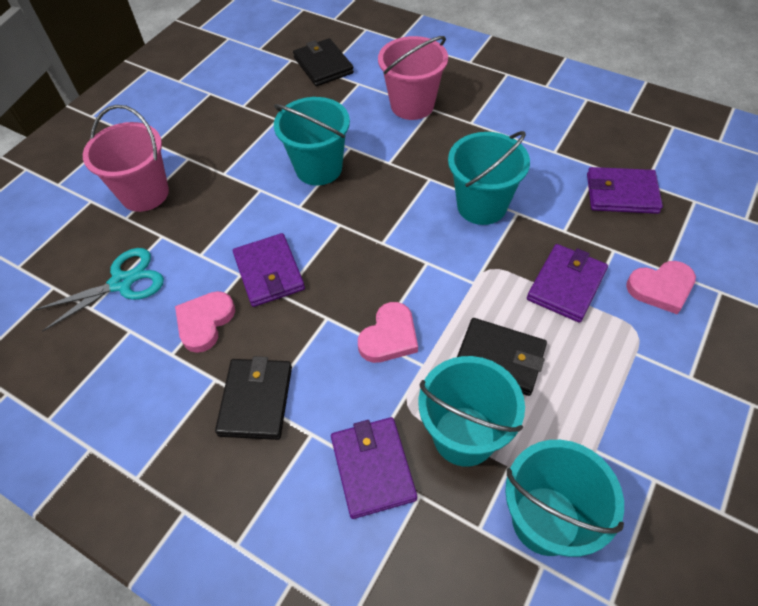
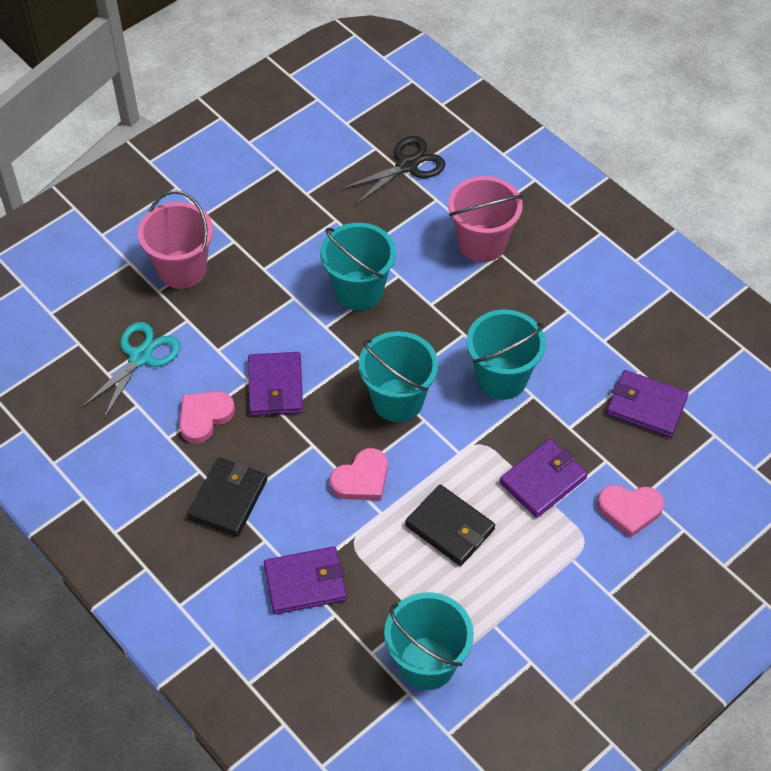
camera: 15 degrees right, 0 degrees up
turquoise scissors [34,248,164,331] -> turquoise scissors turned 45 degrees counterclockwise [82,322,180,420]
black wallet [293,38,354,86] -> black scissors [341,136,446,205]
purple wallet [331,417,417,519] -> purple wallet turned 75 degrees clockwise [264,547,347,614]
turquoise bucket [418,356,525,467] -> turquoise bucket moved to [358,331,438,422]

